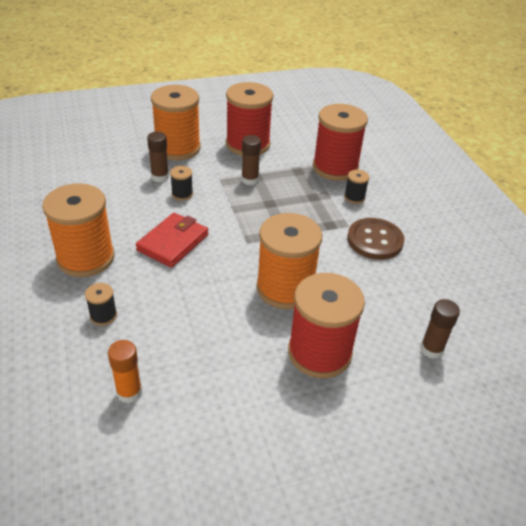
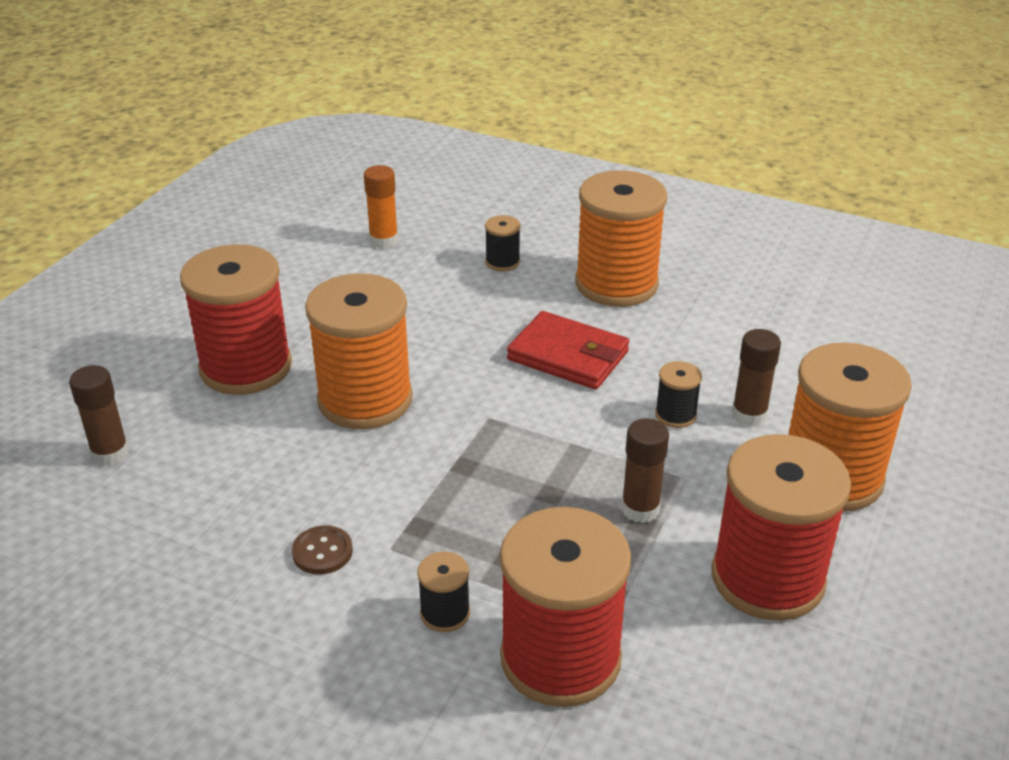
camera: 135 degrees right, 5 degrees down
red wallet [136,213,208,268] -> red wallet turned 45 degrees counterclockwise [507,311,629,389]
brown button [347,218,404,260] -> brown button [292,525,353,574], size x0.52

